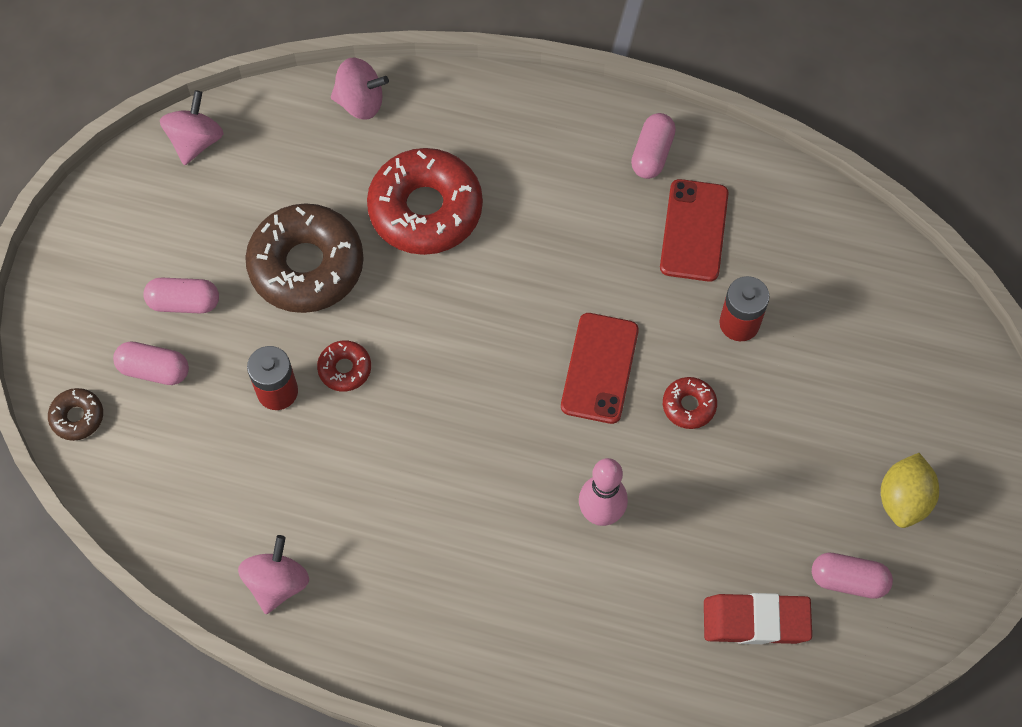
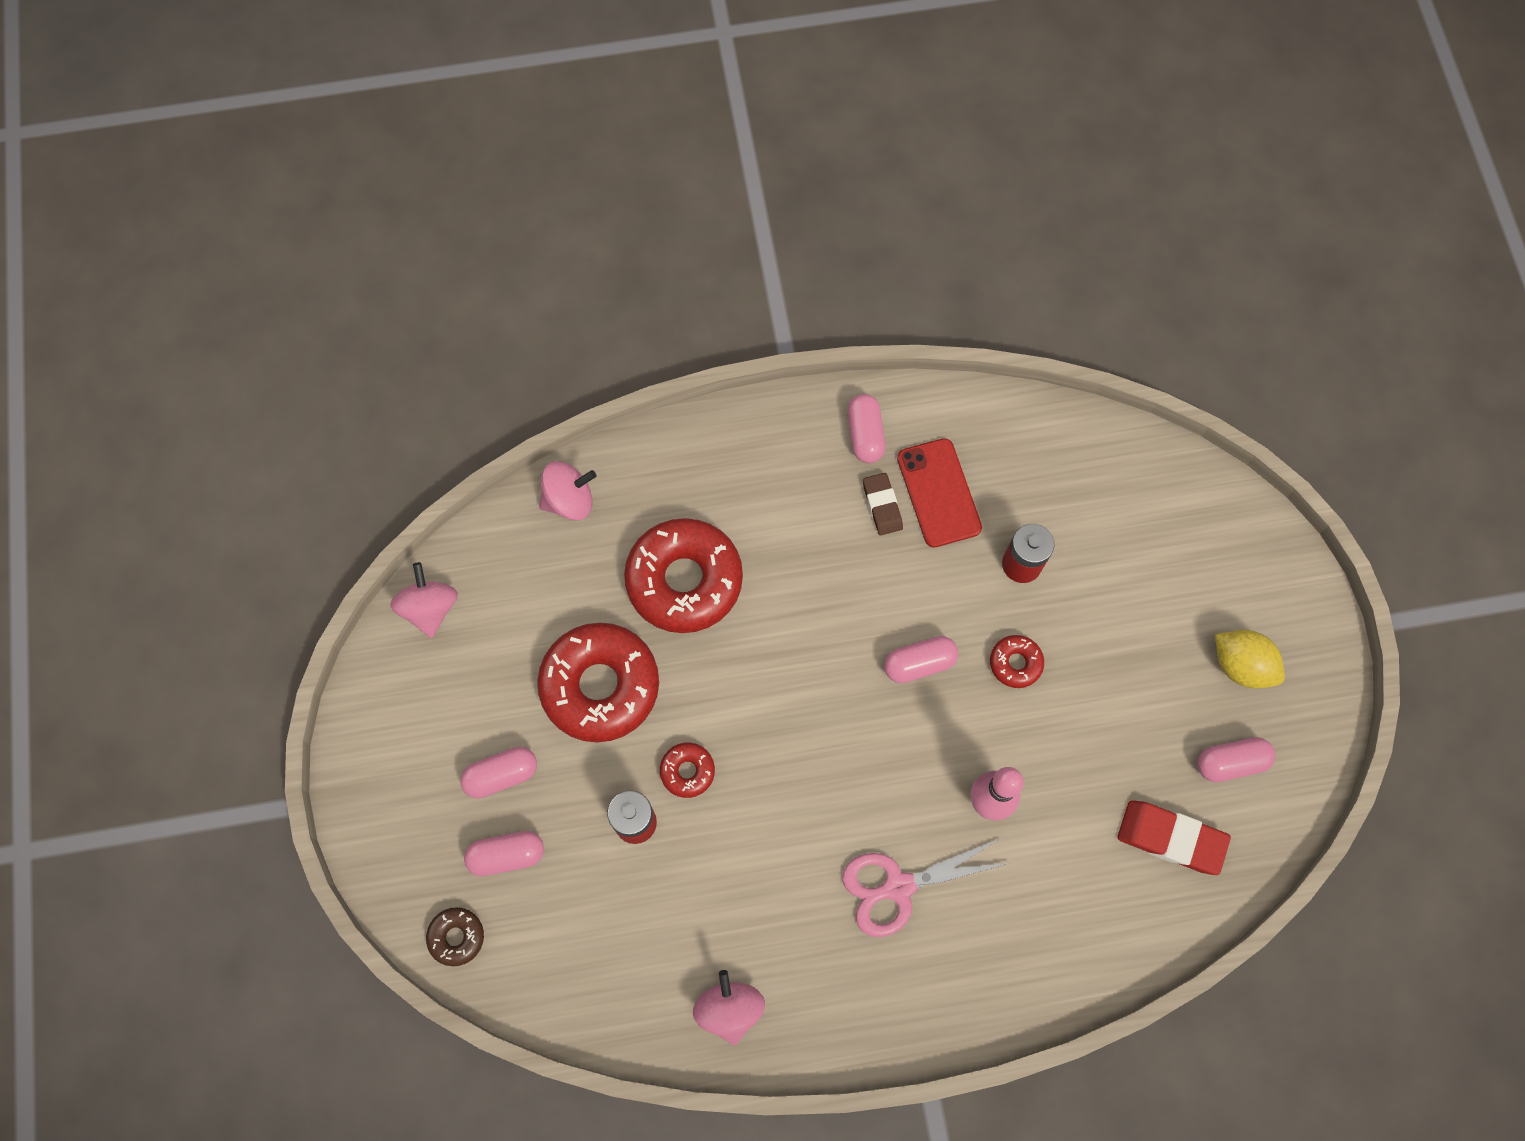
camera: 25 degrees left, 5 degrees up
brown donut [245,203,364,313] -> red donut [537,623,659,742]
red phone [561,313,639,424] -> pink capsule [884,636,958,683]
red eraser [704,593,812,644] -> red eraser turned 45 degrees clockwise [1117,800,1231,875]
yellow lemon [881,453,939,528] -> yellow lemon turned 45 degrees counterclockwise [1215,630,1285,688]
none -> pink scissors [842,838,1010,937]
none -> brown eraser [863,473,903,535]

